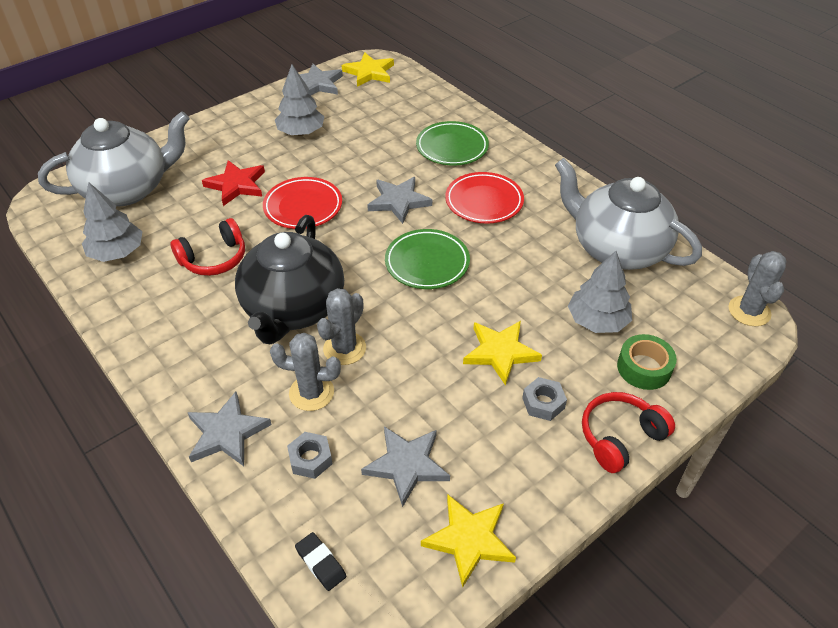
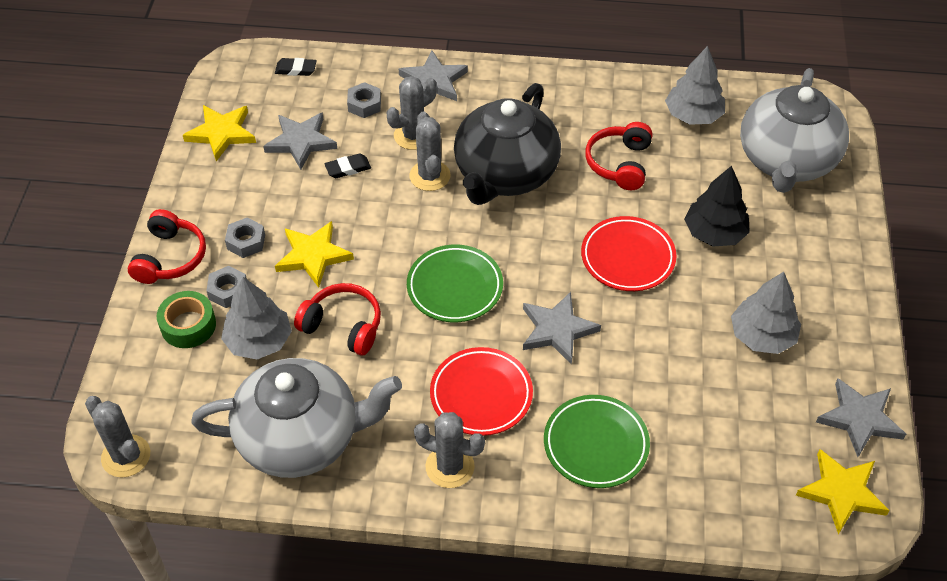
camera: 135 degrees right, 5 degrees up
red star [202,160,265,206] -> black tree [684,166,750,246]
black teapot [235,215,344,344] -> black teapot turned 120 degrees counterclockwise [454,83,561,205]
none -> grey nut [206,266,247,308]
none -> red headphones [294,283,381,355]
none -> black eraser [325,154,371,178]
none -> grey cactus [414,412,485,488]

